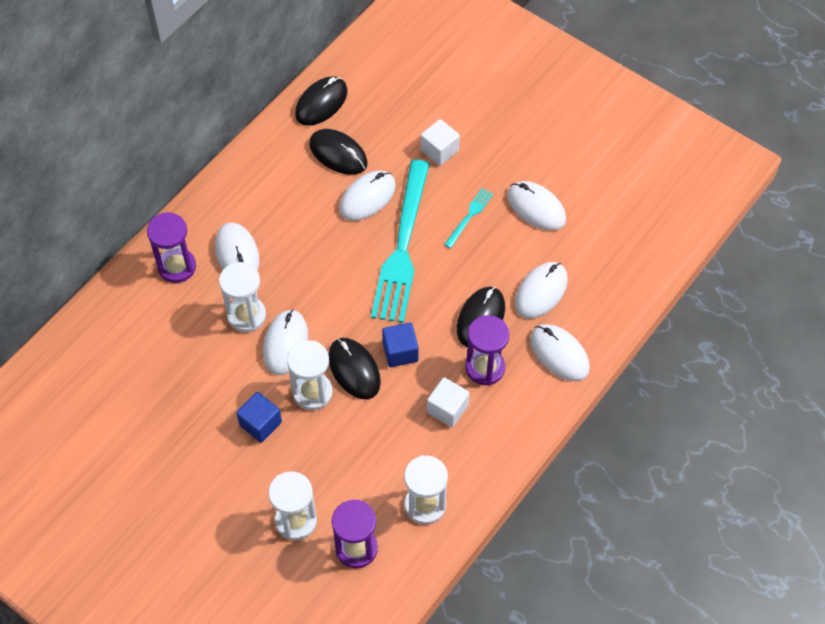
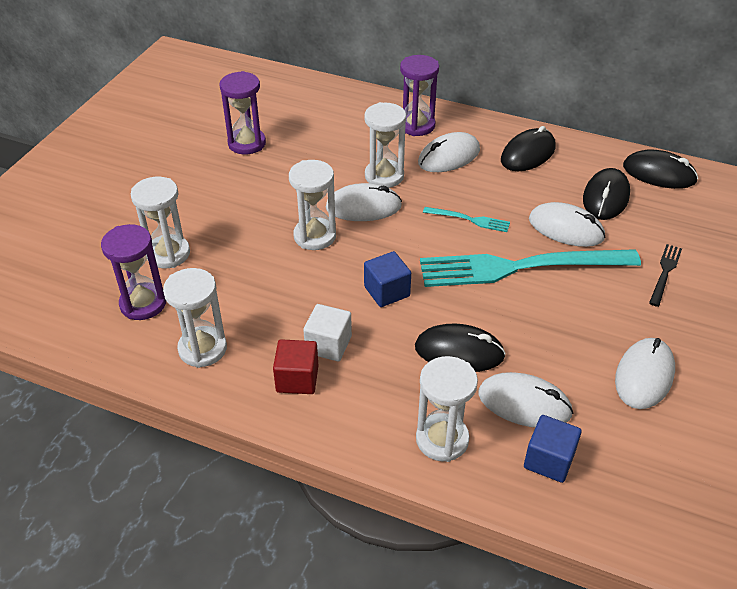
camera: 75 degrees right, 15 degrees down
blue cube [236,392,282,443] -> blue cube moved to [524,415,582,483]
black mouse [328,338,381,399] -> black mouse moved to [501,126,556,171]
white cube [421,119,460,166] -> black fork [649,244,682,307]
turquoise fork [444,188,493,248] -> turquoise fork moved to [423,207,510,232]
purple hourglass [465,315,509,386] -> purple hourglass moved to [219,71,266,155]
white mouse [530,324,590,381] -> white hourglass [416,356,478,462]
none -> red cube [273,339,318,394]

